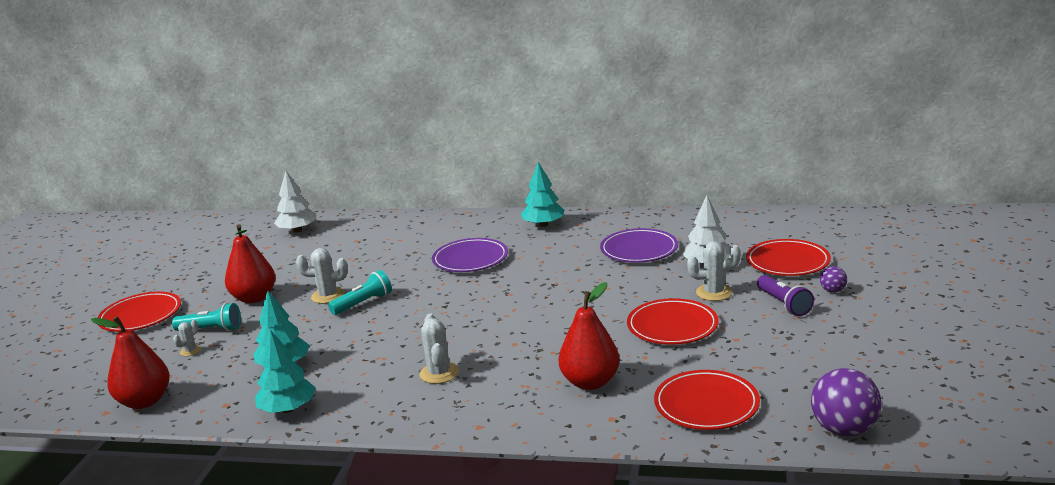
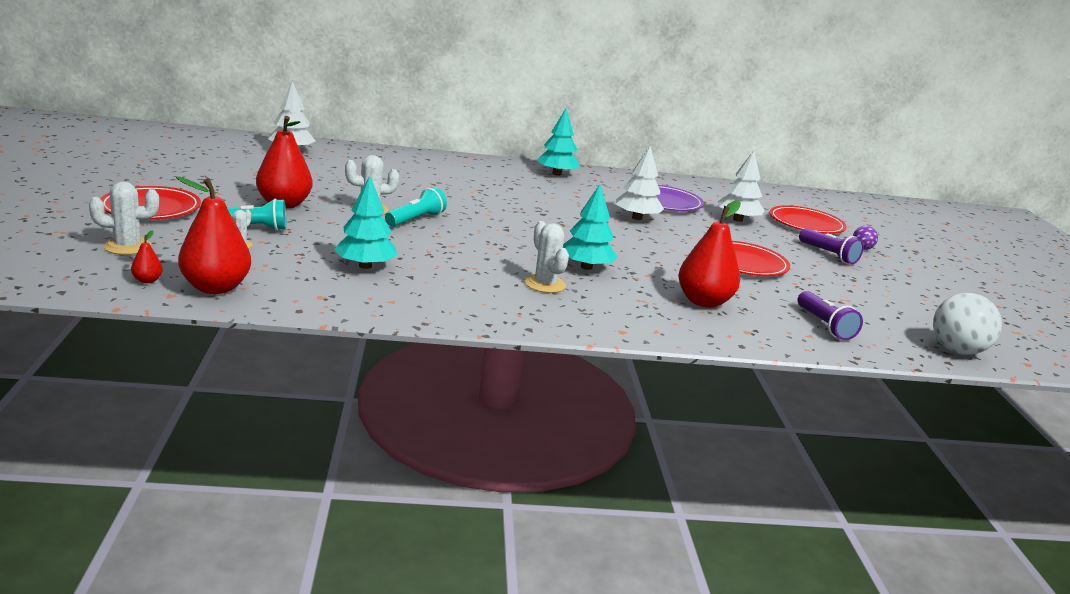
camera: 20 degrees left, 0 degrees up
turquoise tree [255,330,316,413] -> turquoise tree moved to [563,184,618,270]
purple plate [432,238,508,272] -> none
red plate [654,370,760,430] -> purple flashlight [797,291,863,340]
white cactus [687,241,741,301] -> white cactus moved to [89,182,159,255]
purple ball [811,368,882,436] -> white ball [933,293,1002,355]
none -> red pear [131,230,163,283]
none -> white tree [616,146,664,220]

